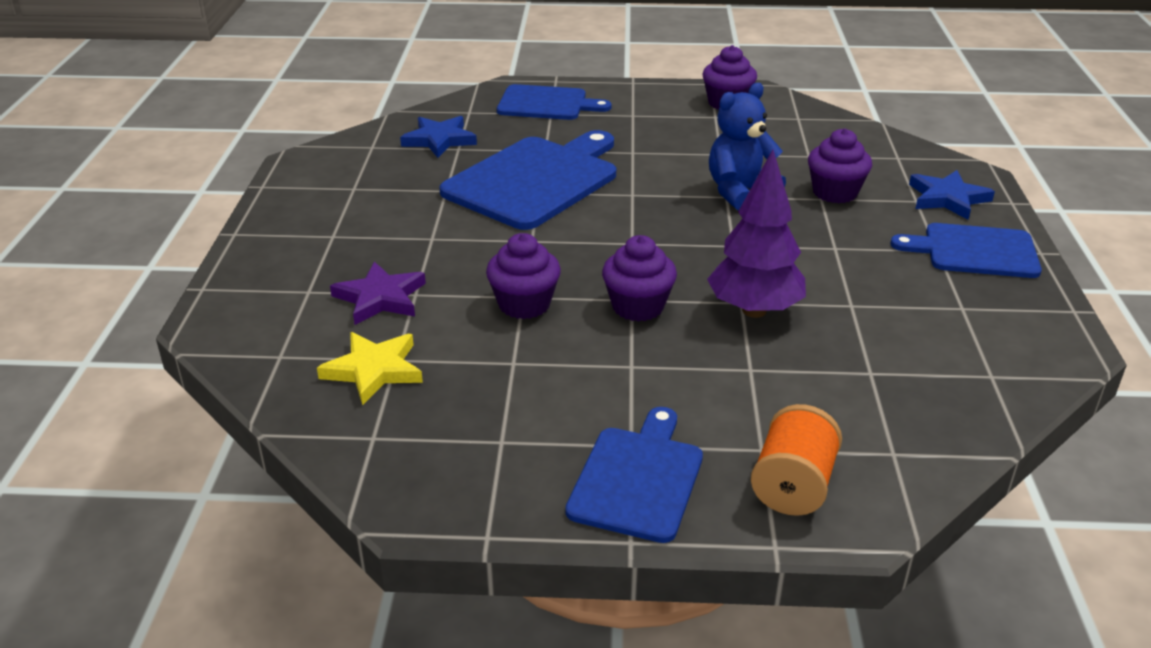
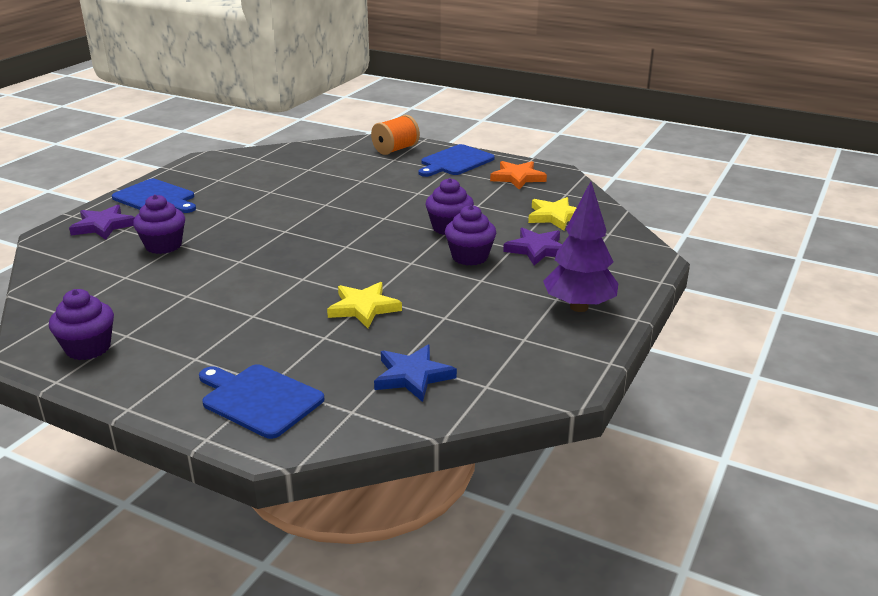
camera: 155 degrees left, 5 degrees down
blue cutting board [439,130,616,230] -> yellow star [327,282,402,328]
purple cupcake [602,235,677,322] -> purple cupcake moved to [445,205,496,266]
purple tree [707,150,806,318] -> purple tree moved to [543,181,619,312]
blue teddy bear [709,83,786,210] -> none
blue star [909,170,995,220] -> purple star [69,205,135,240]
none -> orange star [490,161,547,189]

